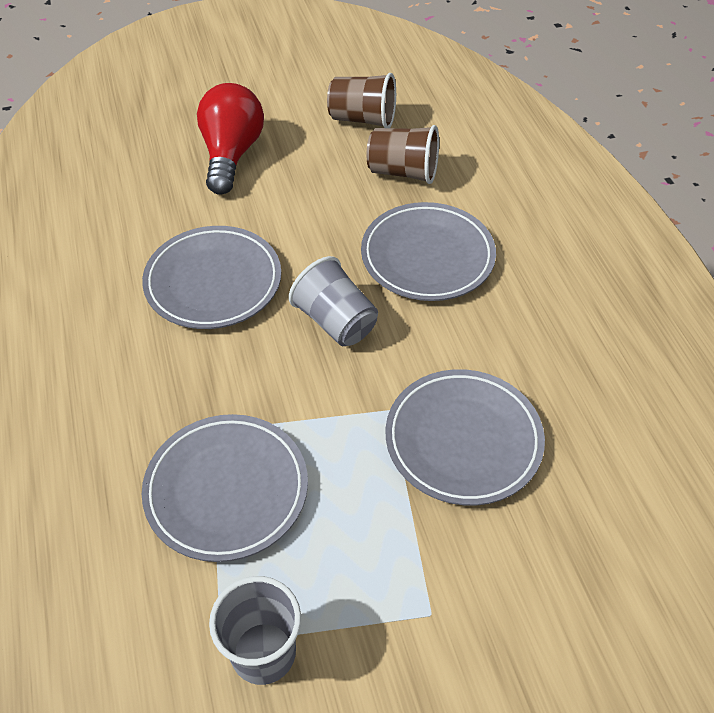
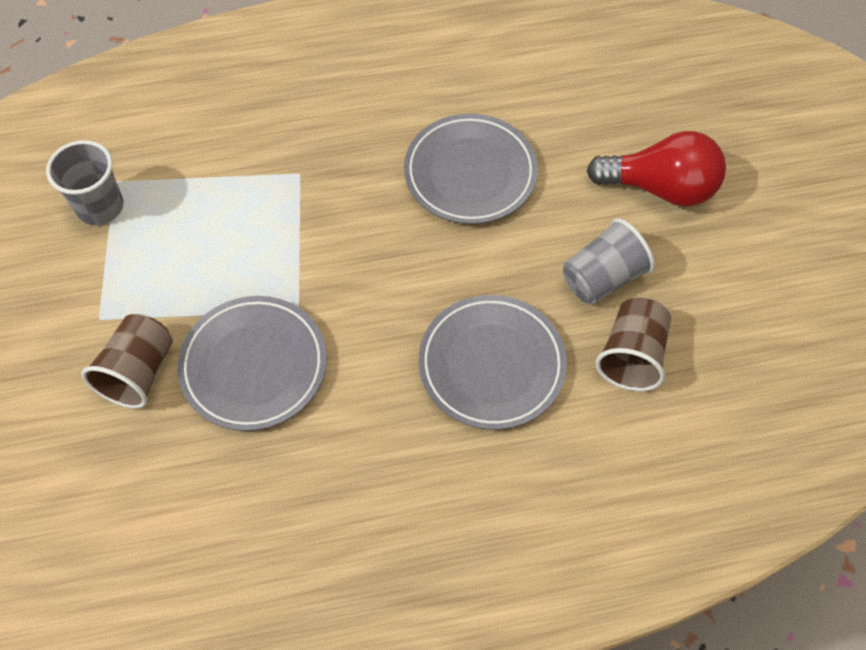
camera: 95 degrees right, 10 degrees up
grey plate [142,414,308,562] -> none
grey cup [289,256,378,346] -> grey cup moved to [563,218,655,305]
brown cup [327,73,396,128] -> brown cup moved to [81,314,173,409]

